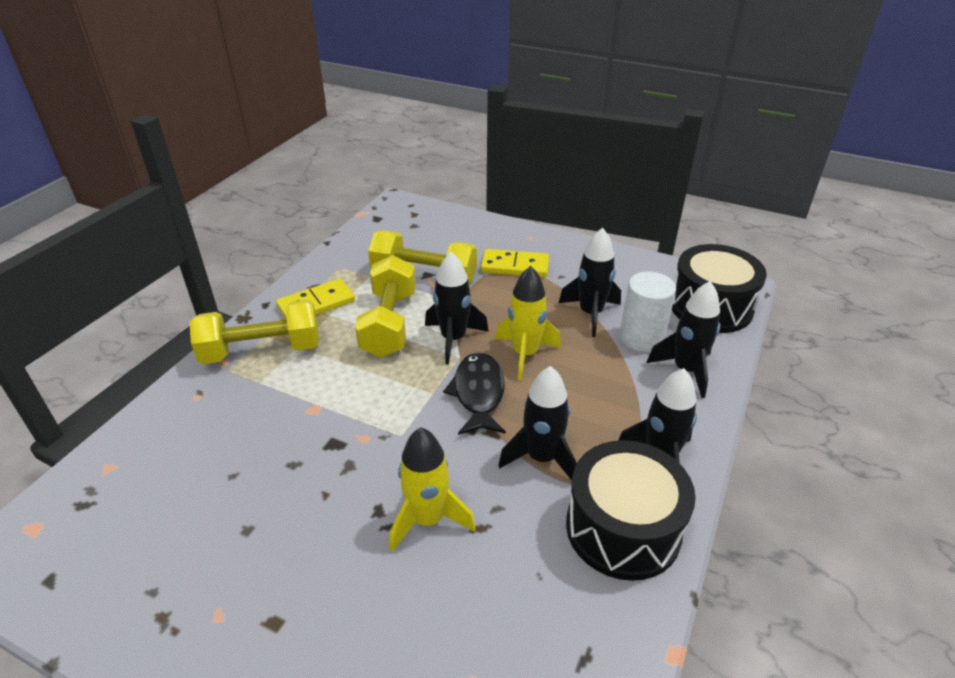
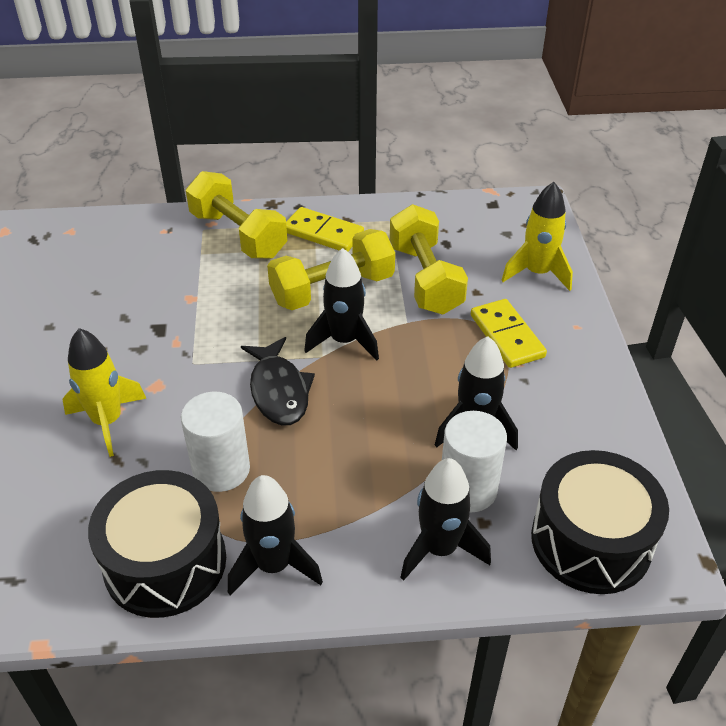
camera: 60 degrees right, 5 degrees up
black fish [443,352,506,435] -> black fish turned 105 degrees clockwise [241,337,315,425]
yellow rocket [495,266,561,381] -> yellow rocket moved to [501,182,573,291]
black rocket [498,366,577,480] -> white cylinder [181,392,250,492]

